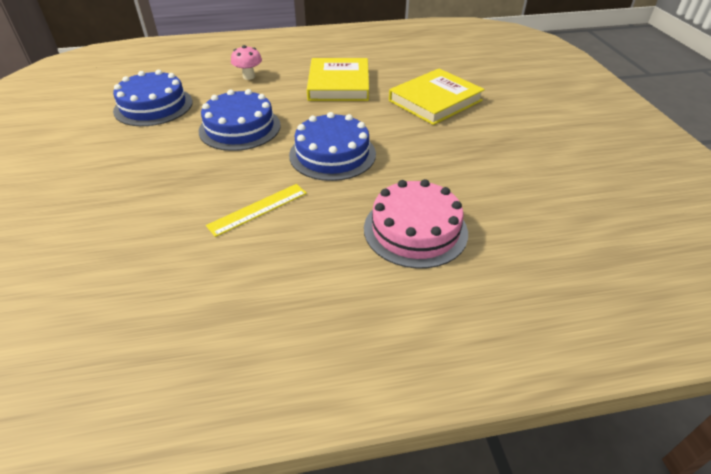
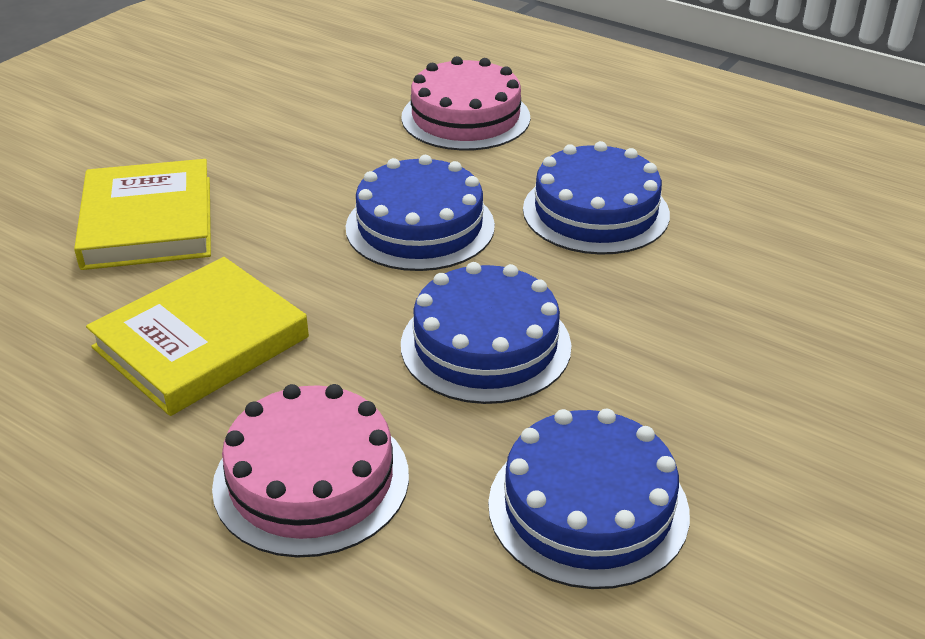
camera: 135 degrees left, 5 degrees down
yellow ruler [206,184,307,237] -> blue cake [523,141,670,255]
pink mushroom [231,45,262,80] -> pink cake [212,384,409,558]
yellow book [389,69,485,125] -> yellow book turned 75 degrees clockwise [74,159,211,270]

